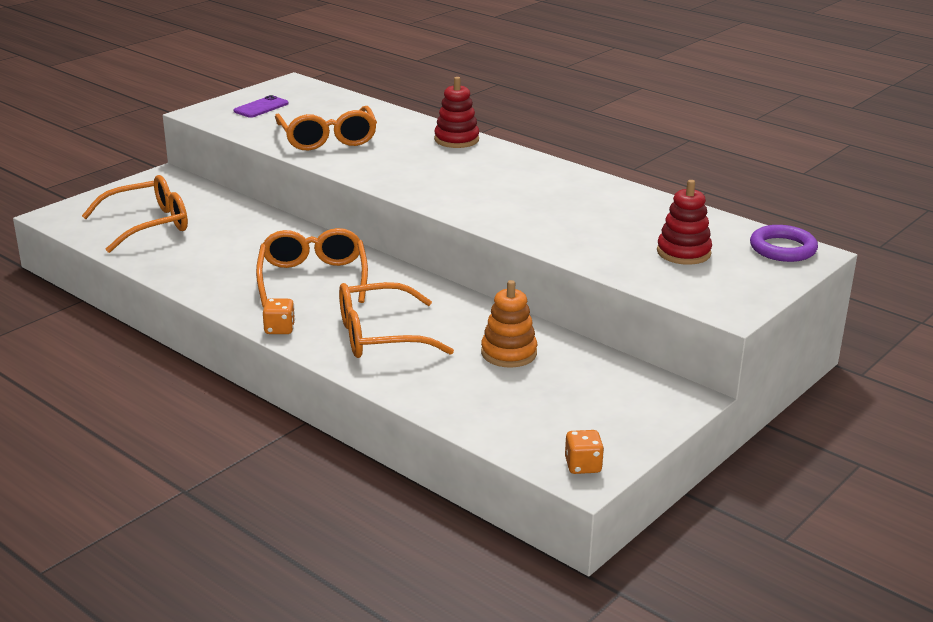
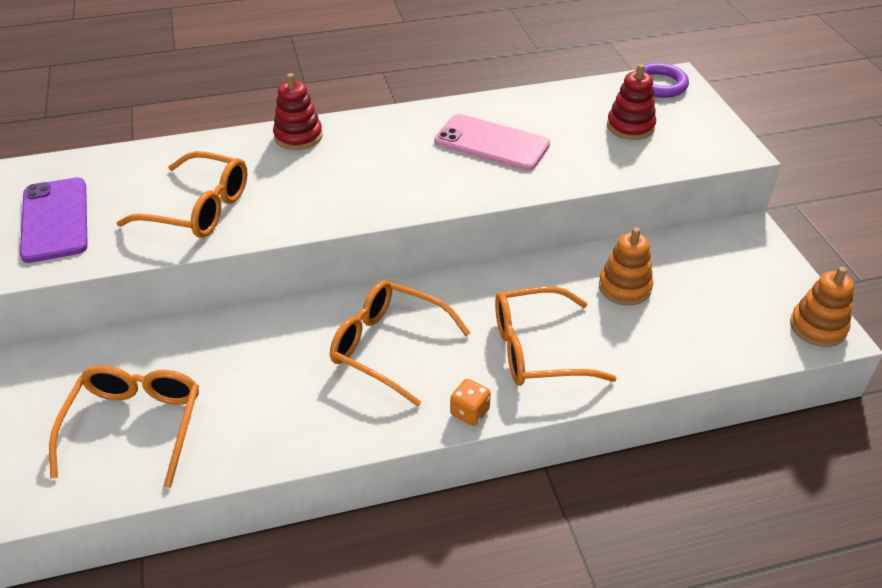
camera: 55 degrees left, 15 degrees up
purple phone [234,95,289,118] -> purple phone [20,177,88,263], size x1.75
orange glasses [339,282,454,358] -> orange glasses turned 60 degrees clockwise [495,286,617,386]
orange dice [565,430,604,474] -> orange stacking toy [790,267,854,347]
none -> pink phone [434,114,550,171]

